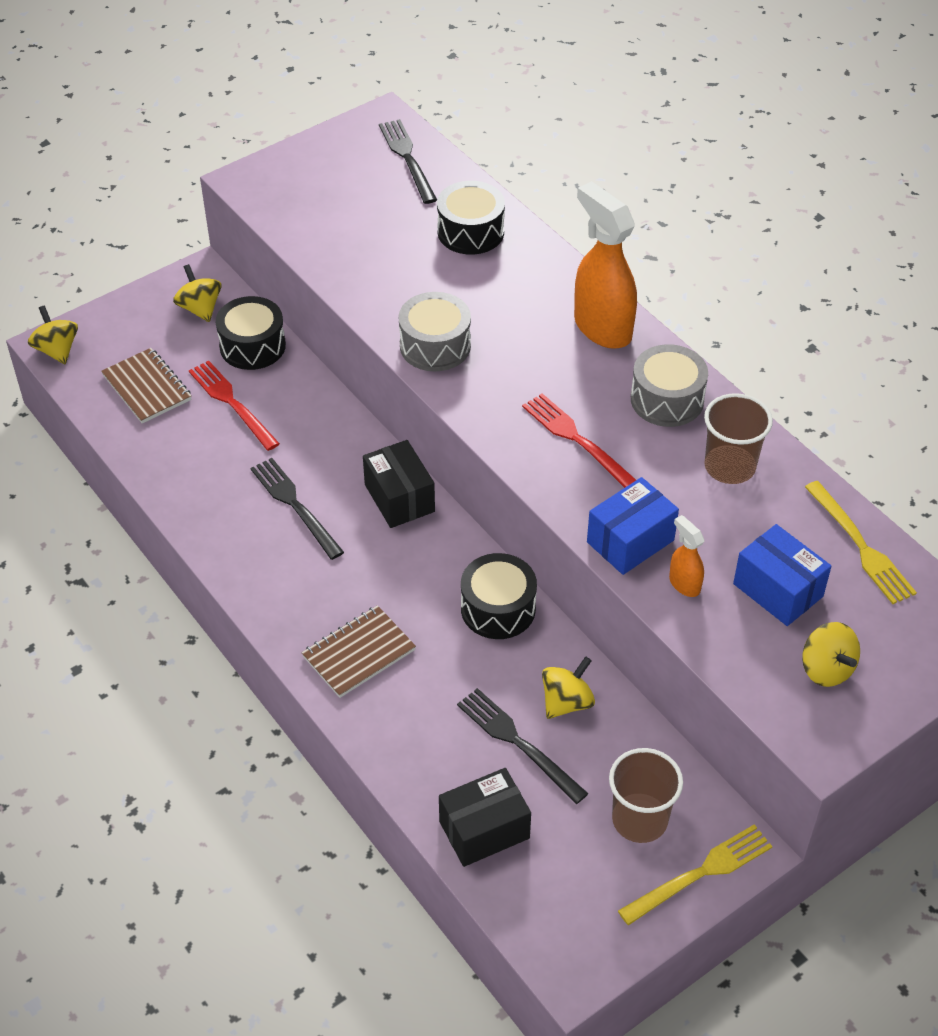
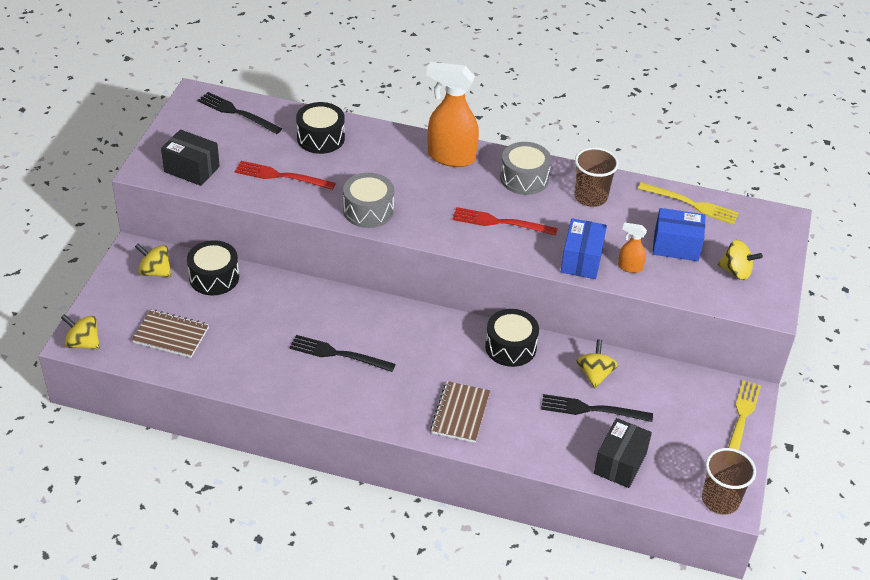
camera: 40 degrees left, 5 degrees down
red fork [189,361,280,451] -> red fork moved to [235,161,336,190]
black box [363,440,435,528] -> black box moved to [161,129,220,186]
brown cup [609,748,683,843] -> brown cup moved to [702,448,756,515]

